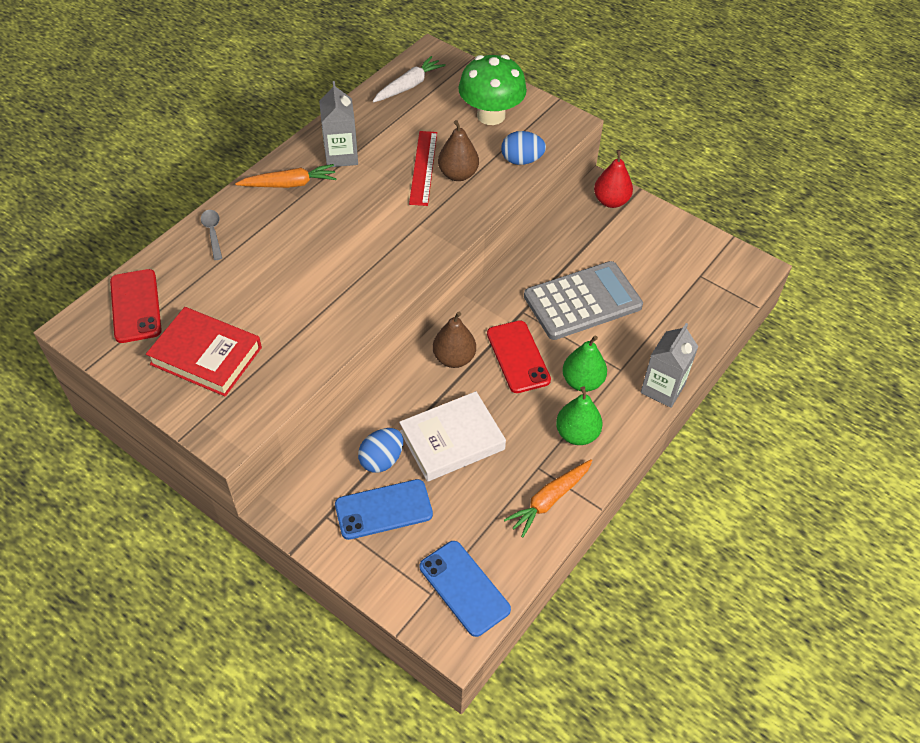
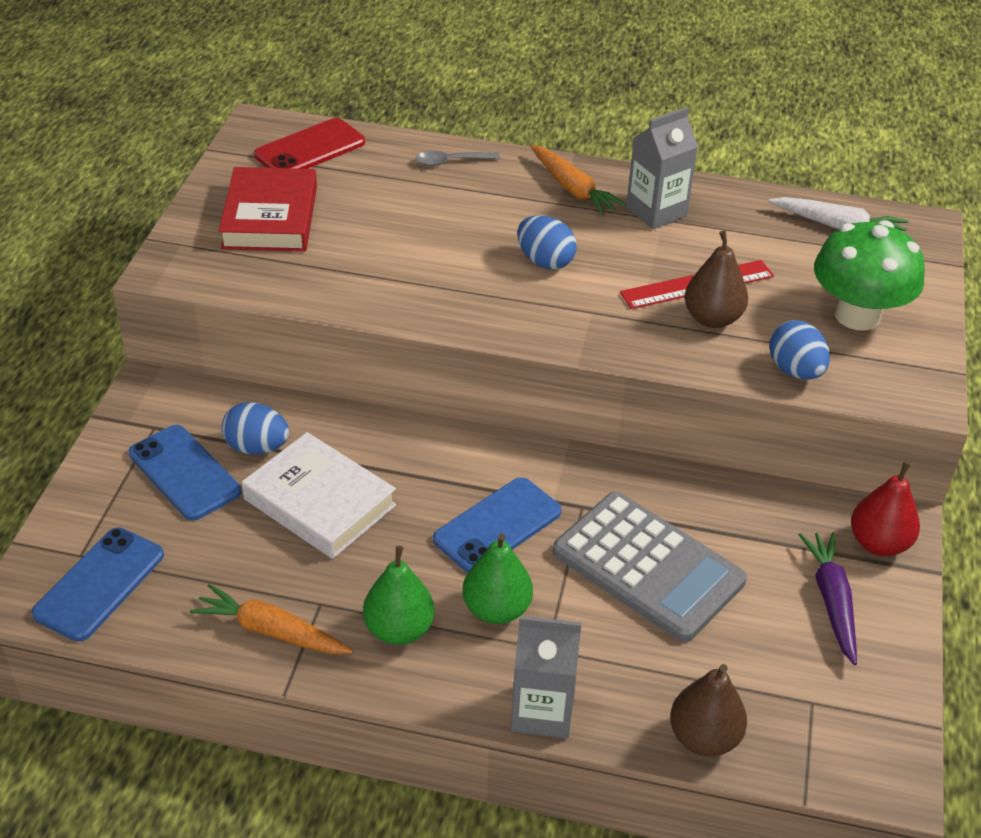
camera: 65 degrees right, 10 degrees down
grey spoon [201,210,222,260] -> grey spoon turned 150 degrees counterclockwise [416,151,500,166]
brown pear [433,312,476,368] -> brown pear moved to [670,664,747,756]
red phone [487,320,551,393] -> blue phone [433,477,561,572]
none -> blue egg [517,215,577,270]
none -> purple carrot [799,532,857,665]

